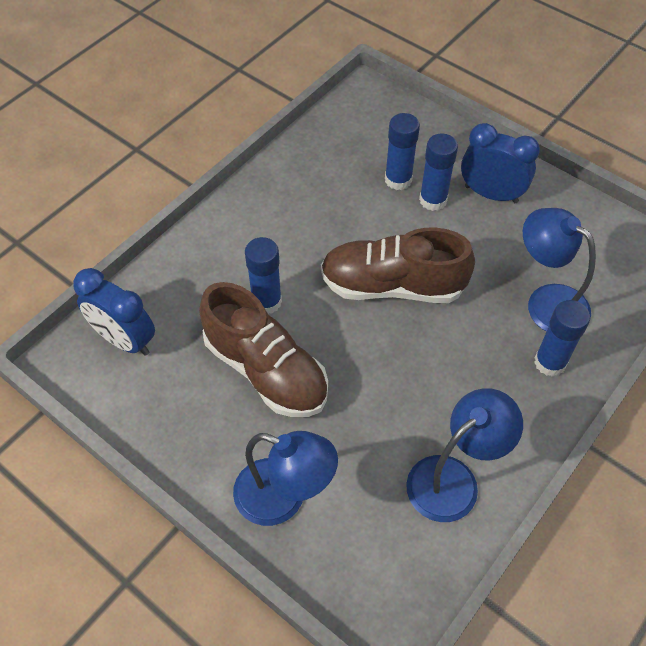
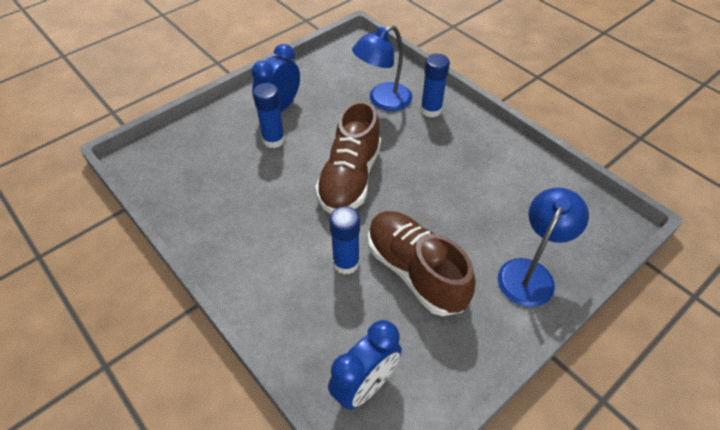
camera: 80 degrees left, 5 degrees down
brown shoe [199,282,328,417] -> brown shoe turned 90 degrees counterclockwise [368,211,476,316]
blue glue stick [385,113,420,190] -> none
blue lamp [406,388,523,522] -> none

